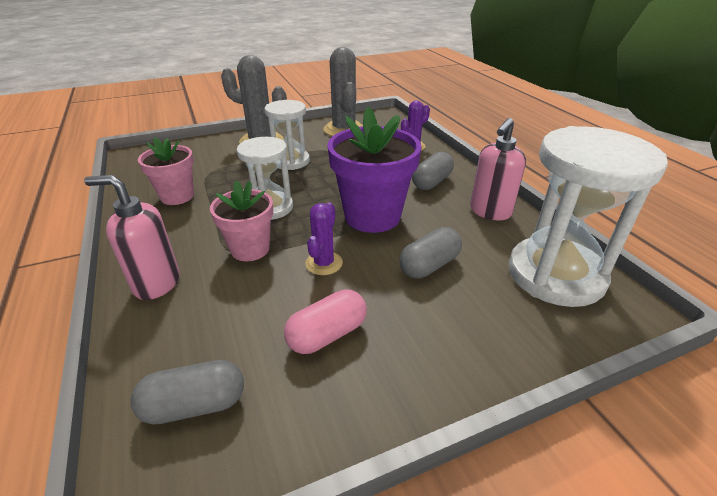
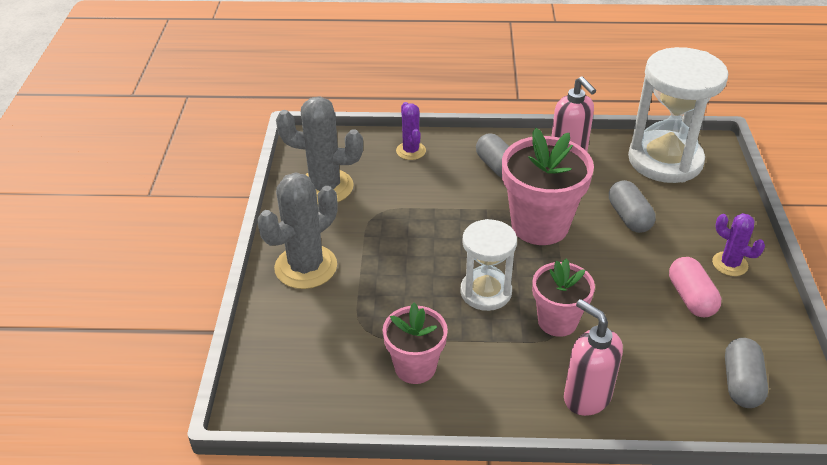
camera: 65 degrees left, 5 degrees up
pink soap dispenser [84,175,180,300] -> pink soap dispenser turned 105 degrees clockwise [564,299,623,416]
white hourglass [264,100,310,170] -> none
purple cactus [305,202,343,275] -> purple cactus moved to [712,213,765,276]
purple flower pot [327,107,422,233] -> pink flower pot [502,128,594,245]

